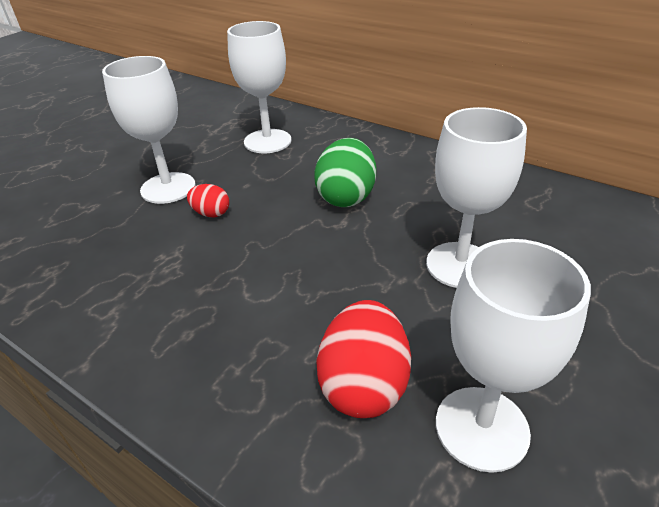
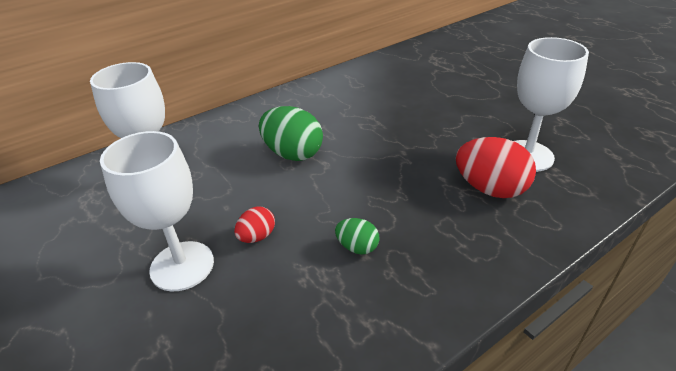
camera: 70 degrees left, 0 degrees up
white goblet [426,107,527,288] -> none
none -> green egg [335,218,380,255]

